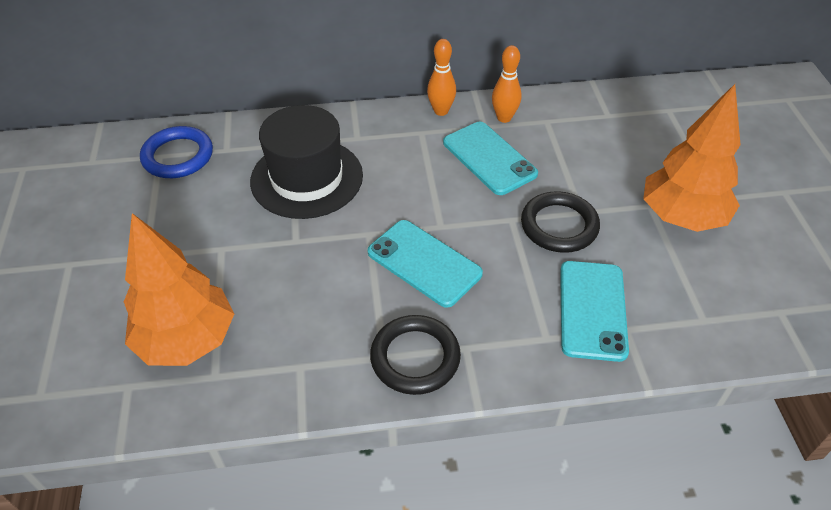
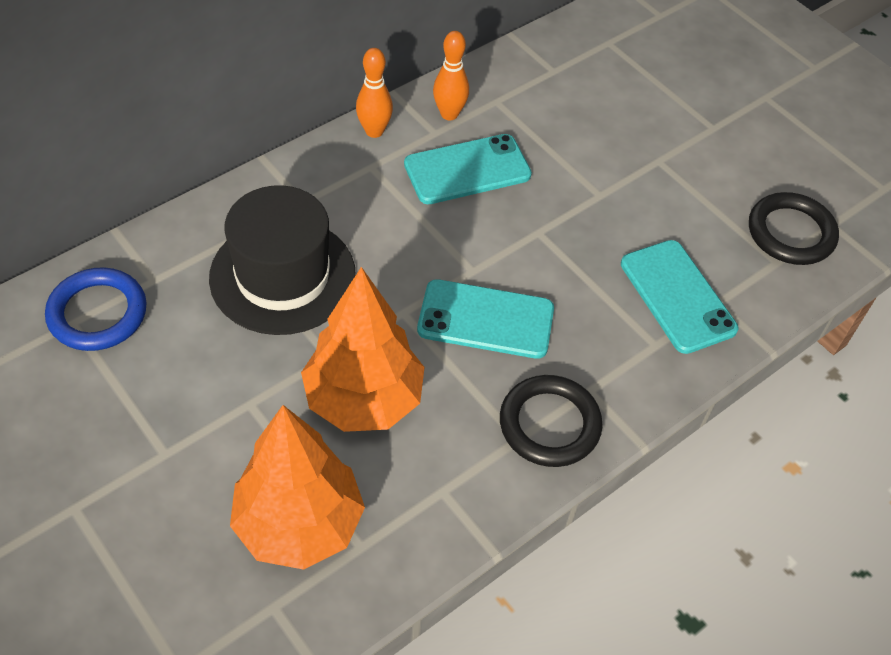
camera: 35 degrees left, 5 degrees up
turquoise phone [443,122,538,195] -> turquoise phone turned 45 degrees counterclockwise [404,134,532,204]
black ring [521,191,600,253] -> black ring moved to [749,192,839,265]
orange tree [644,84,741,232] -> orange tree moved to [301,267,425,432]

